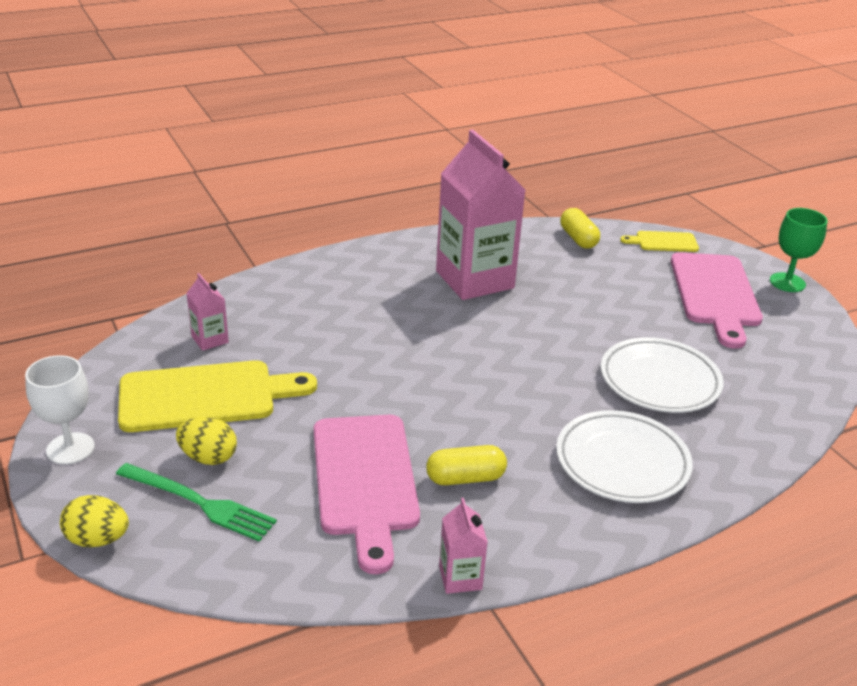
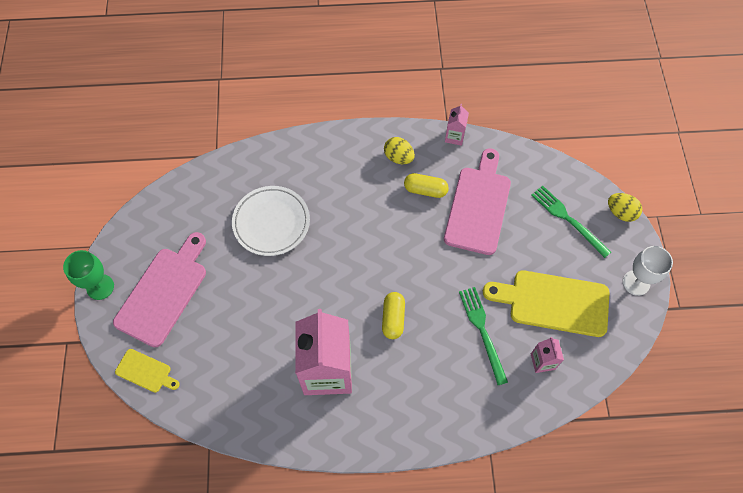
camera: 155 degrees left, 30 degrees up
yellow egg [176,417,237,465] -> yellow egg moved to [384,137,415,164]
white plate [556,410,693,503] -> none
yellow capsule [560,208,600,249] -> yellow capsule moved to [382,292,405,339]
none -> green fork [459,287,508,385]

